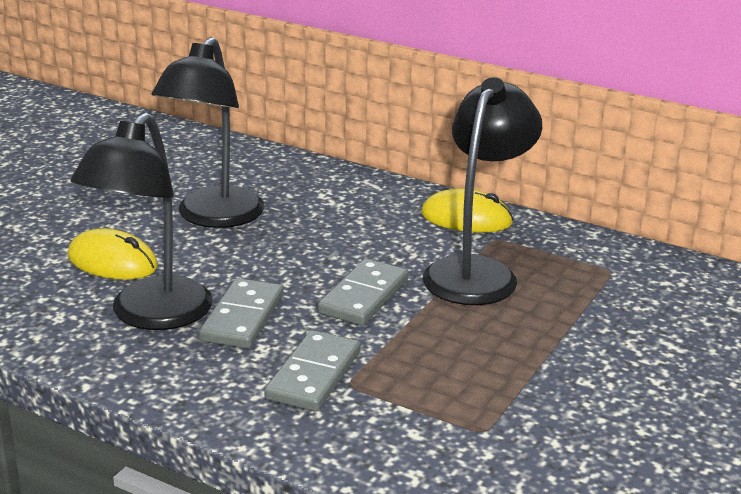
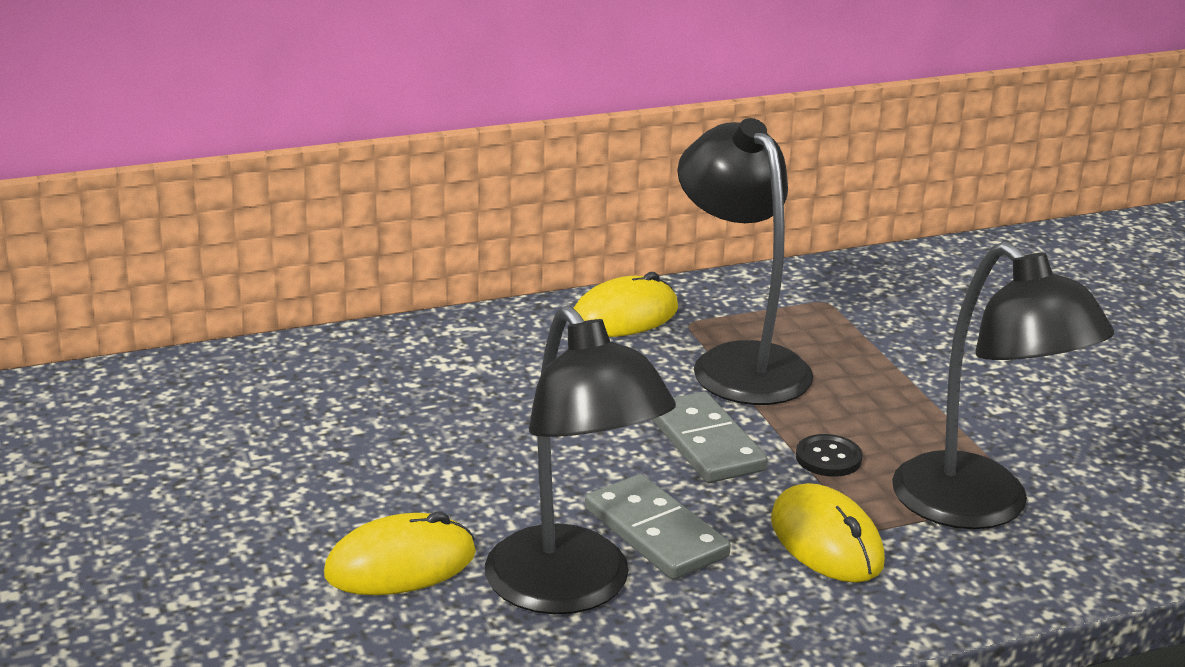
camera: 50 degrees left, 0 degrees up
black lamp [151,37,264,228] -> black lamp moved to [892,242,1114,529]
grey domino [264,330,360,412] -> yellow mouse [771,483,885,583]
none -> black button [796,434,862,477]

